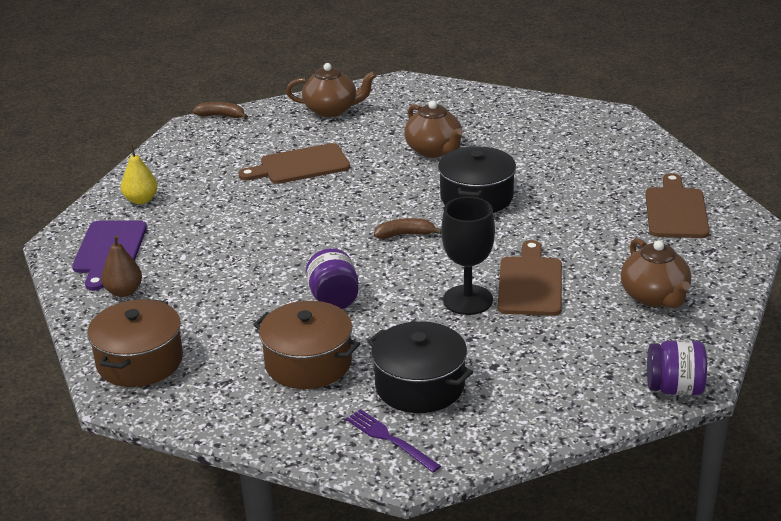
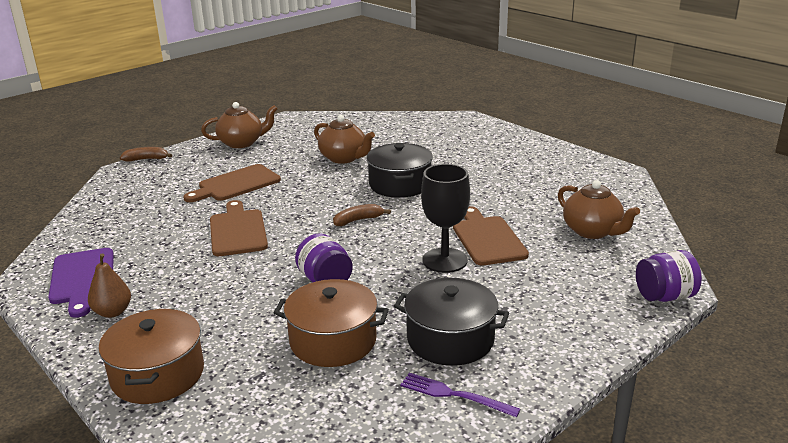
camera: 20 degrees left, 5 degrees down
yellow pear [121,146,158,204] -> none
brown cutting board [645,173,710,238] -> brown cutting board moved to [210,200,268,256]

